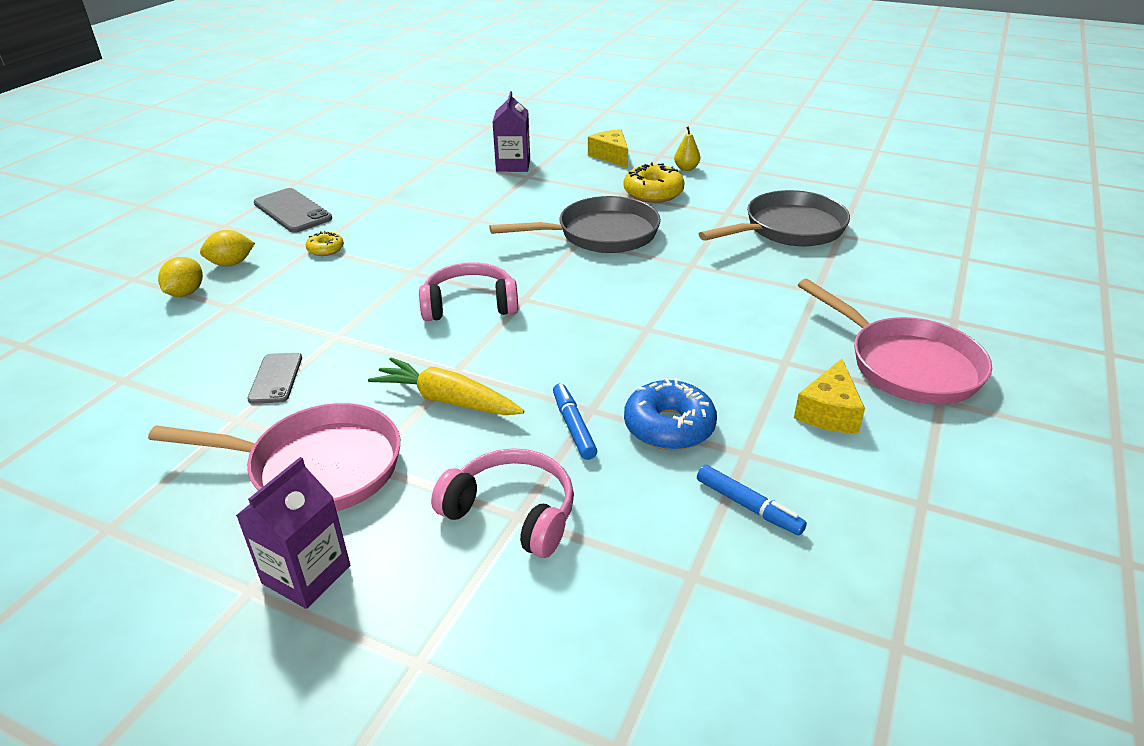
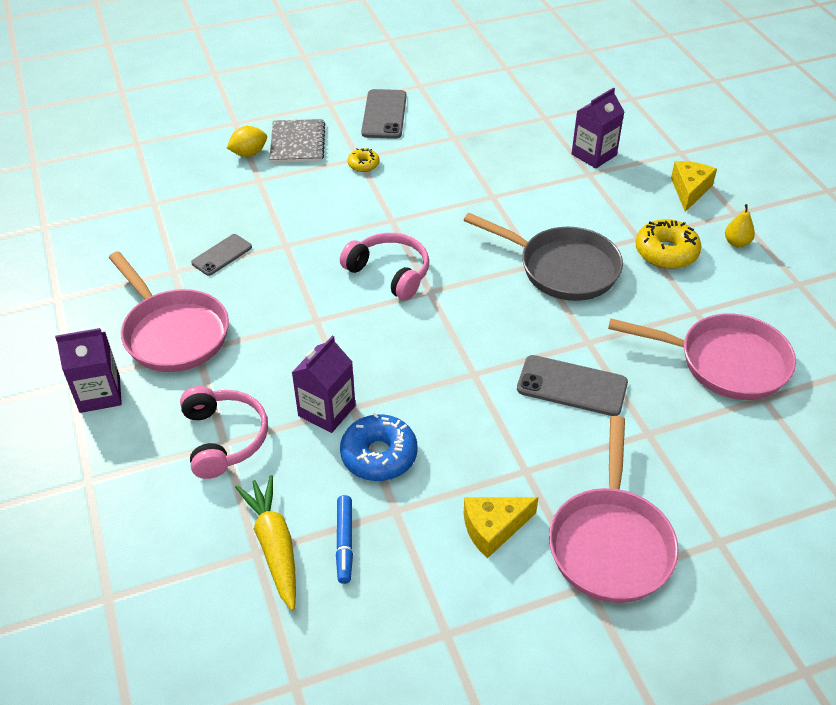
camera: 45 degrees right, 10 degrees up
yellow lemon [200,230,255,266] -> grey notebook [269,119,325,163]
yellow carrot [368,357,524,415] -> yellow carrot moved to [235,475,296,611]
blue marker [553,383,597,460] -> purple carton [292,336,355,433]
grey pan [699,190,850,246] -> pink pan [608,314,796,400]
none -> grey phone [517,355,628,416]

